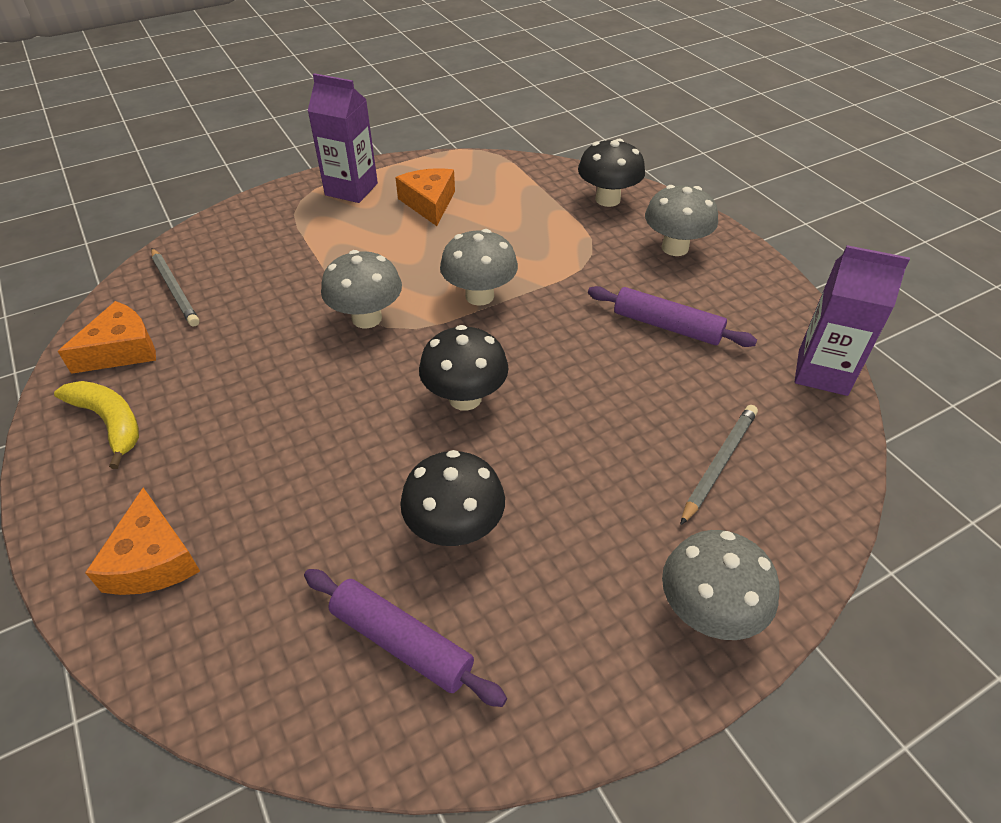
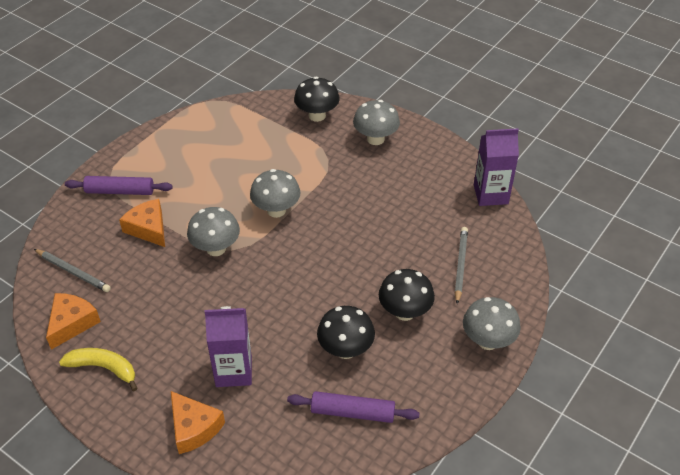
camera: 25 degrees left, 0 degrees up
purple carton [308,73,378,203] -> purple carton moved to [205,306,252,387]
orange cheese [395,168,455,226] -> orange cheese moved to [119,199,165,247]
black mushroom [419,325,509,411] -> black mushroom moved to [379,269,435,321]
purple rolling pin [588,286,757,347] -> purple rolling pin moved to [65,176,173,195]

